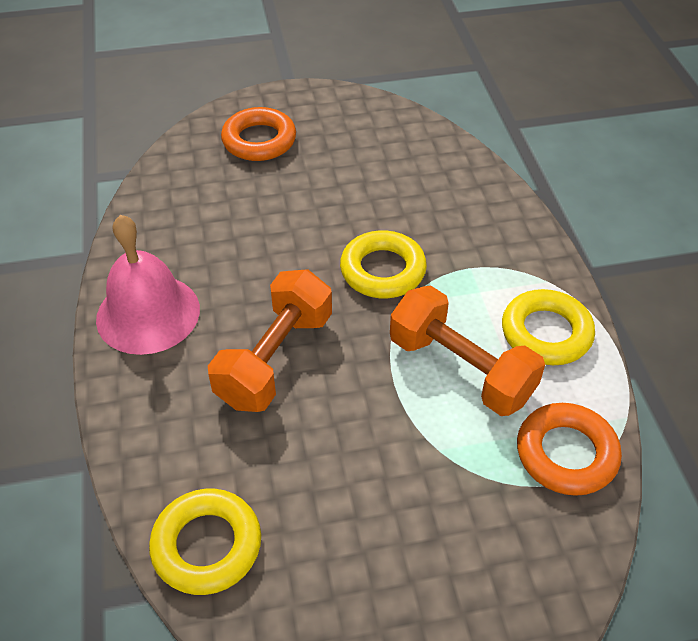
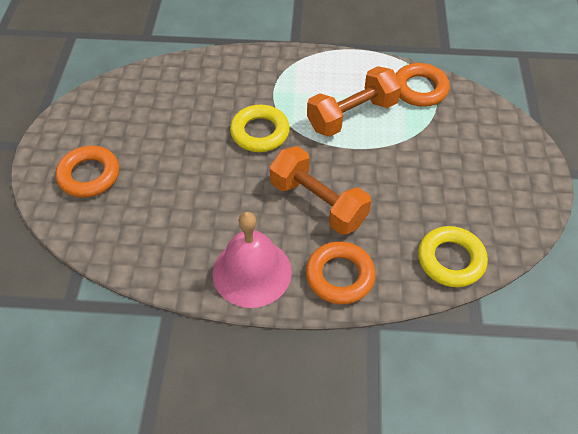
camera: 75 degrees left, 5 degrees up
yellow ring [502,289,595,365] -> none
none -> orange ring [306,241,376,304]

